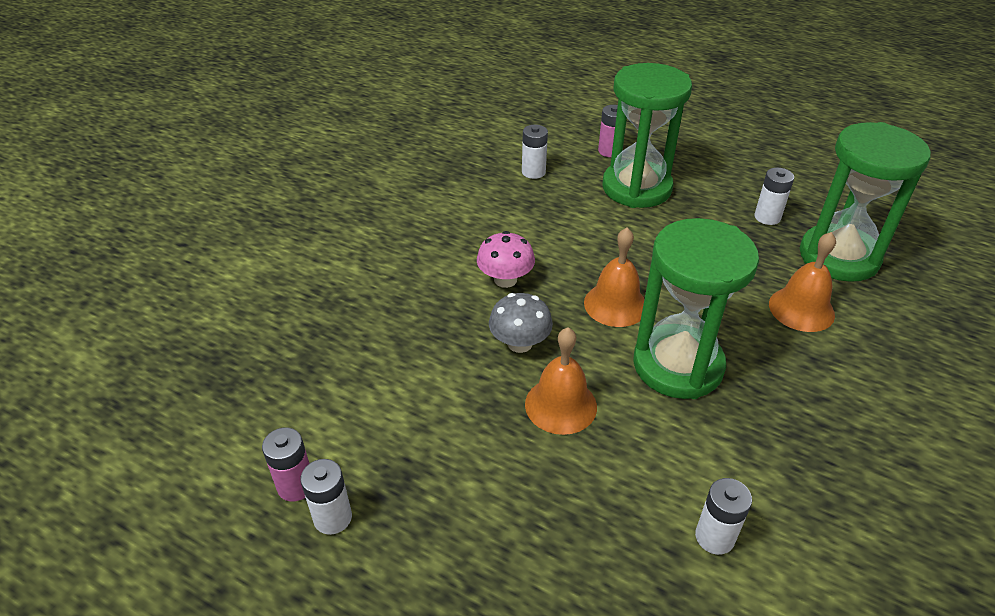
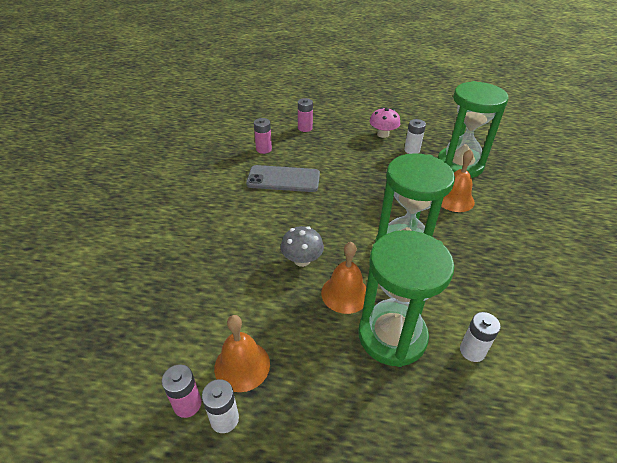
camera: 20 degrees left, 0 degrees up
pink mushroom [477,231,535,288] -> pink mushroom moved to [370,107,400,138]
white battery [522,125,548,179] -> pink battery [254,118,272,154]
orange bell [584,228,645,327] -> orange bell moved to [214,315,270,392]
green hourglass [602,63,692,208] -> green hourglass moved to [359,230,454,367]
none -> grey phone [246,165,320,192]

